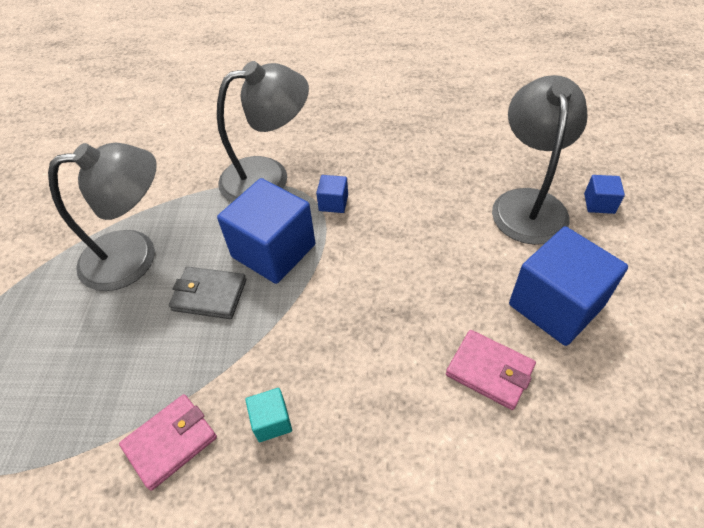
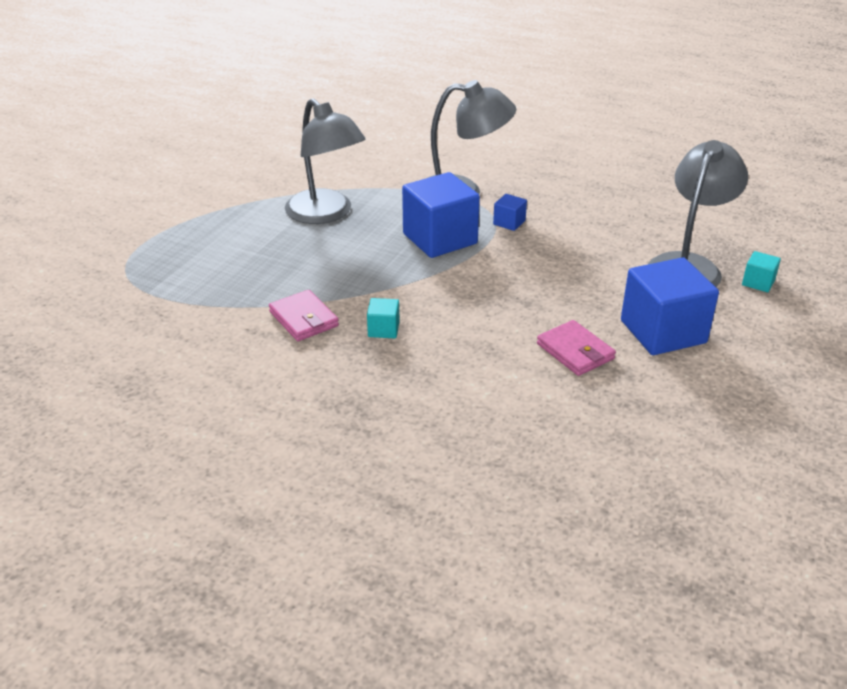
camera: 20 degrees right, 15 degrees down
grey lamp [48,142,157,291] -> grey lamp turned 45 degrees clockwise [285,98,365,224]
pink wallet [119,394,217,491] -> pink wallet turned 75 degrees clockwise [269,290,339,341]
grey wallet [169,267,246,319] -> none
blue cube [584,175,625,214] -> turquoise cube [742,251,781,292]

